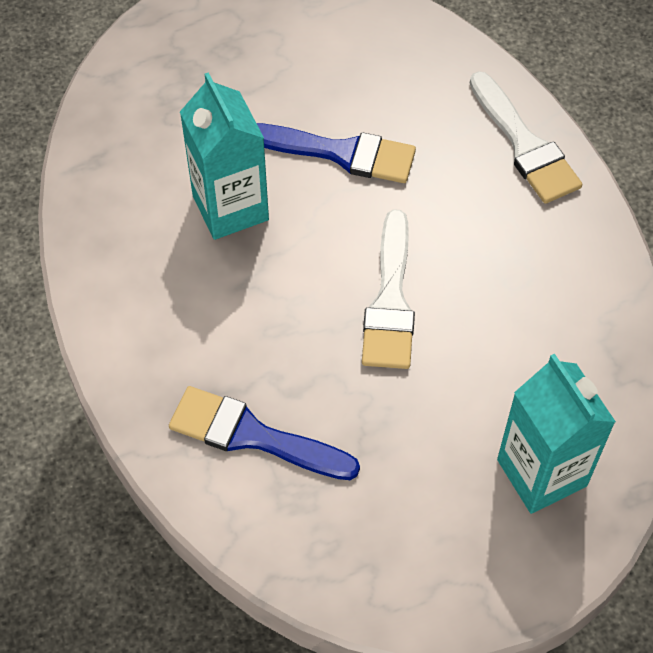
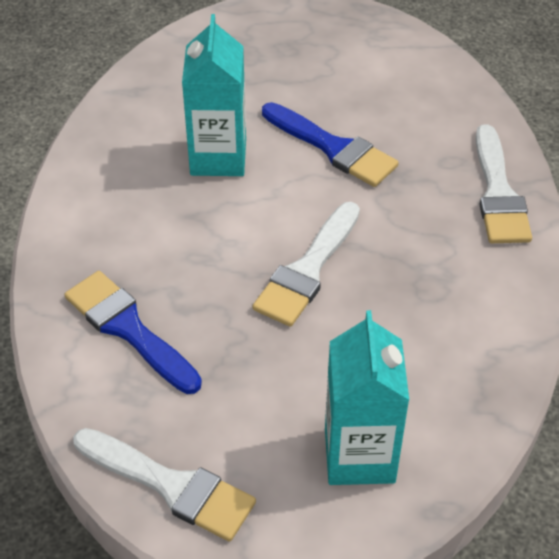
camera: 25 degrees right, 10 degrees down
none -> white brush [73,428,256,542]

